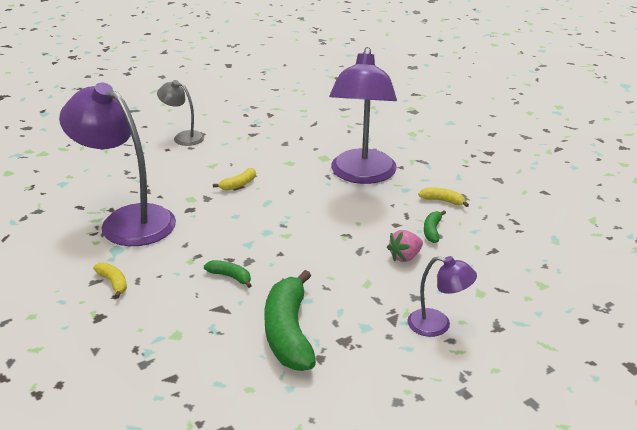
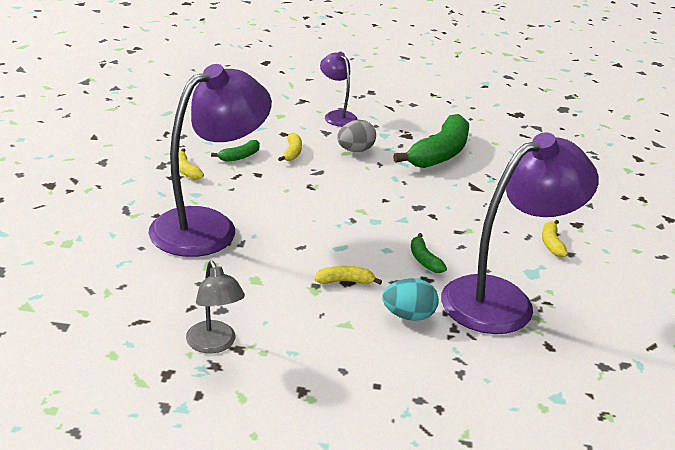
camera: 145 degrees left, 0 degrees up
purple lamp [59,82,176,246] -> purple lamp turned 105 degrees counterclockwise [441,132,599,334]
grey lamp [157,80,204,146] -> grey lamp moved to [186,261,245,354]
green banana [204,260,252,288] -> green banana moved to [411,233,447,273]
pink strawberry [387,230,423,262] -> yellow banana [278,133,302,161]
none -> grey egg [337,120,376,152]
none -> turquoise egg [382,278,439,321]

